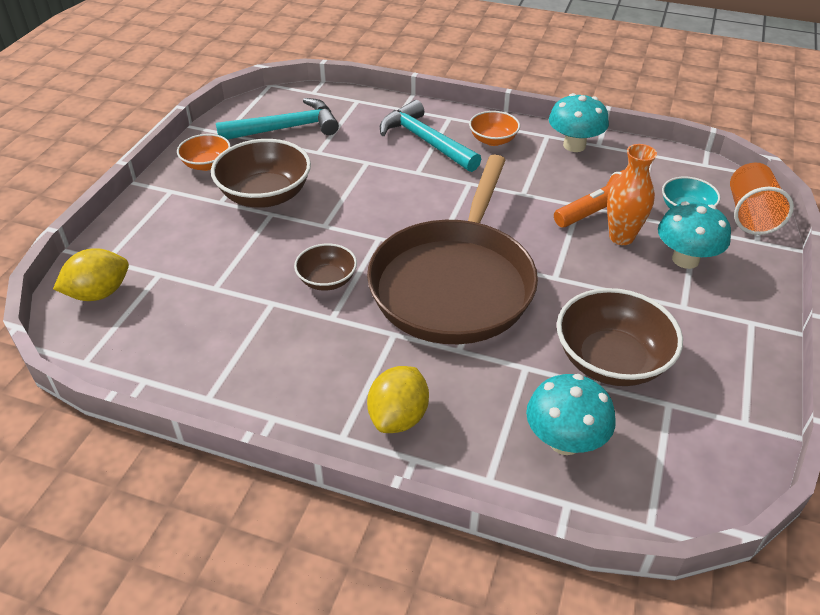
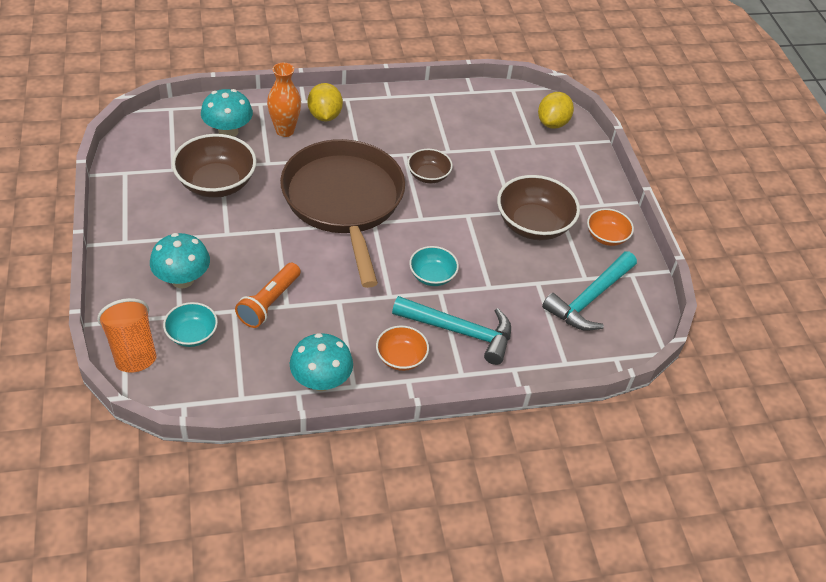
camera: 145 degrees right, 5 degrees up
orange vase [607,144,657,245] -> orange vase moved to [267,63,301,137]
none -> turquoise bowl [409,246,459,286]

